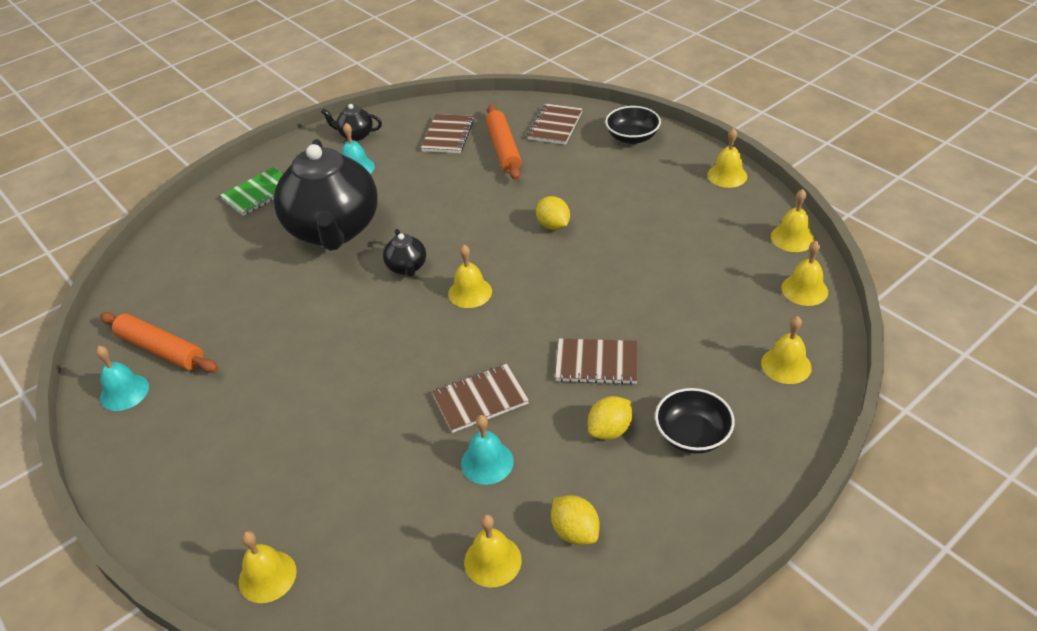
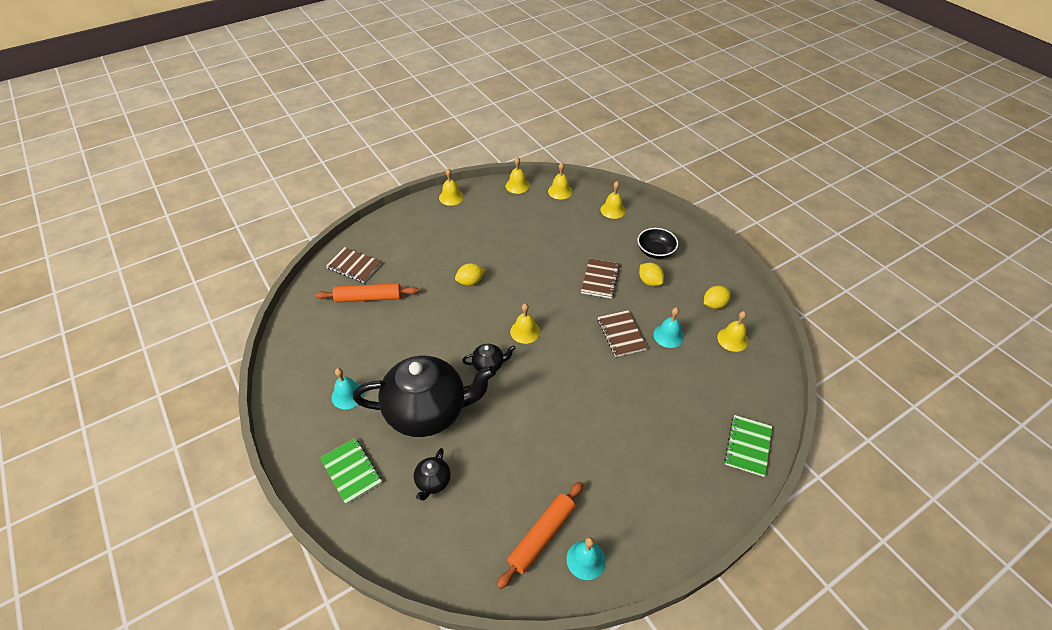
camera: 85 degrees left, 5 degrees up
yellow bell [239,531,297,603] -> green notebook [724,415,772,477]
black teapot [321,104,382,141] -> black teapot moved to [414,448,451,501]
brown notebook [421,114,474,153] -> none
black bowl [605,106,661,144] -> none

